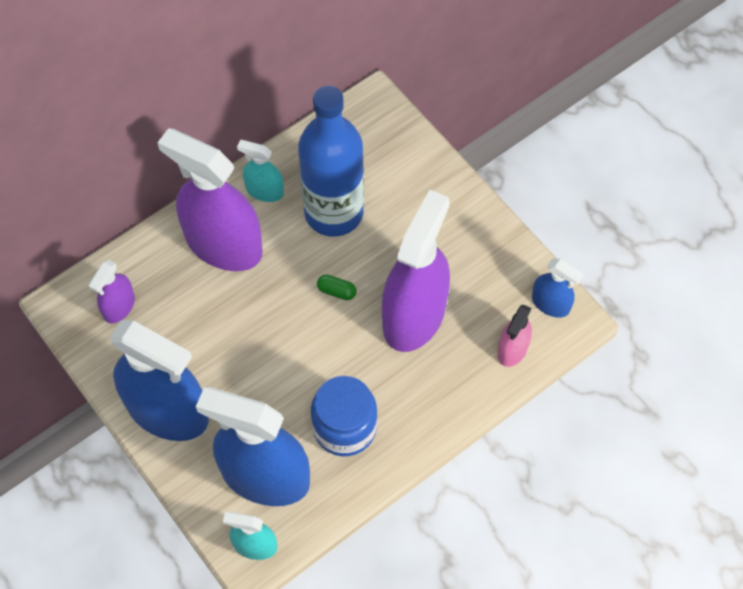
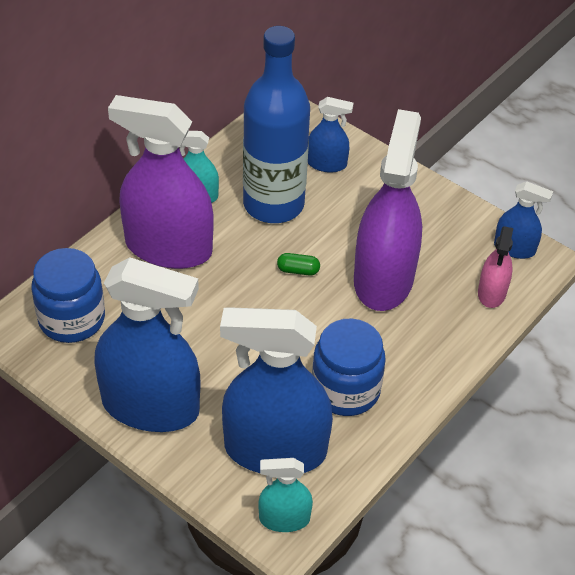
camera: 15 degrees left, 15 degrees down
purple spray bottle [89,260,135,323] -> blue jar [32,248,105,343]
none -> blue spray bottle [308,97,353,173]

